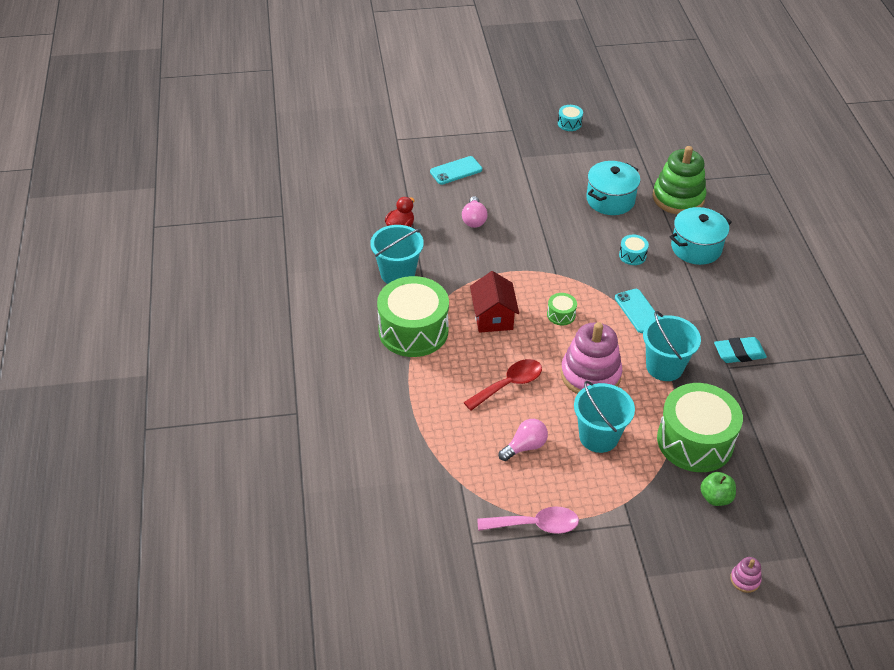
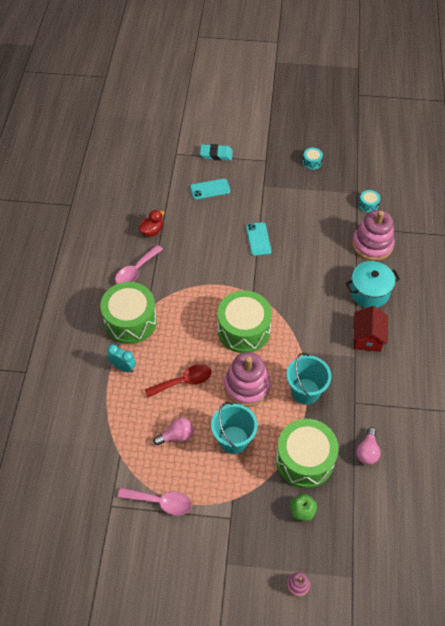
camera: 15 degrees right, 10 degrees up
turquoise bucket [370,225,424,284] -> pink spoon [115,245,163,284]
pink light bulb [462,196,488,228] -> pink light bulb moved to [356,427,381,465]
red house [470,271,519,333] -> red house moved to [353,306,388,352]
green drum [547,293,577,325] -> green drum [217,290,272,353], size x2.41
turquoise pot [586,161,640,215] -> none
turquoise phone [615,289,659,333] -> turquoise phone moved to [246,222,271,256]
turquoise drum [619,235,649,265] -> turquoise drum moved to [359,190,380,213]
green stacking toy [653,146,707,214] -> pink stacking toy [352,210,395,261]
turquoise eraser [714,337,767,363] -> turquoise eraser moved to [200,144,233,161]
none -> turquoise clock [107,344,136,372]

